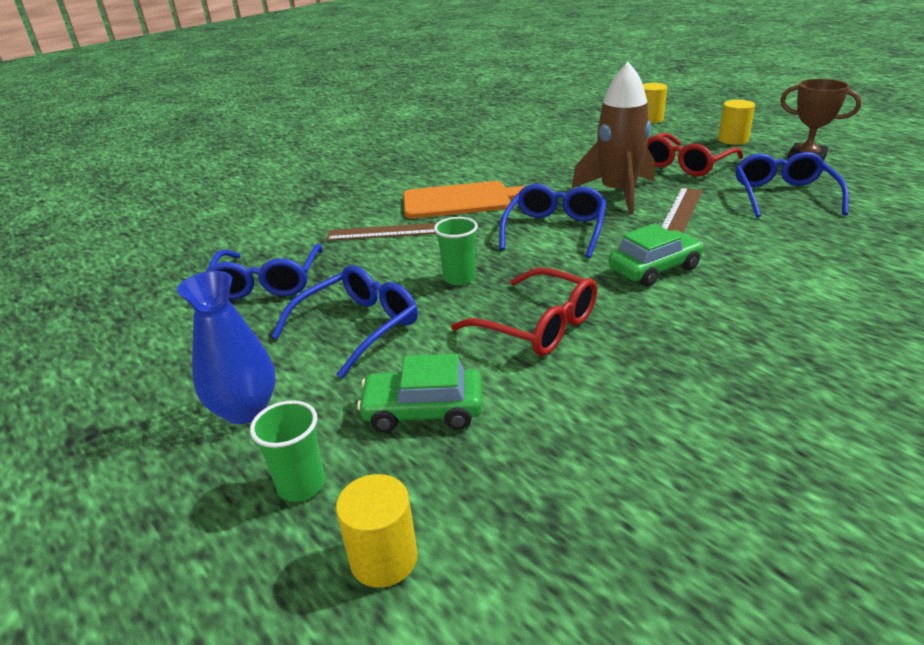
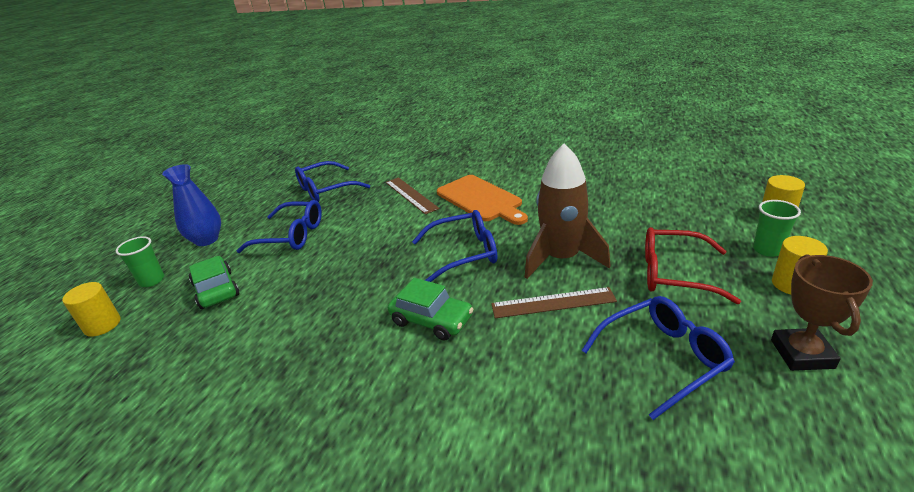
camera: 60 degrees right, 0 degrees up
green cup [434,217,478,285] -> green cup moved to [753,200,801,257]
red glasses [451,268,597,356] -> none

